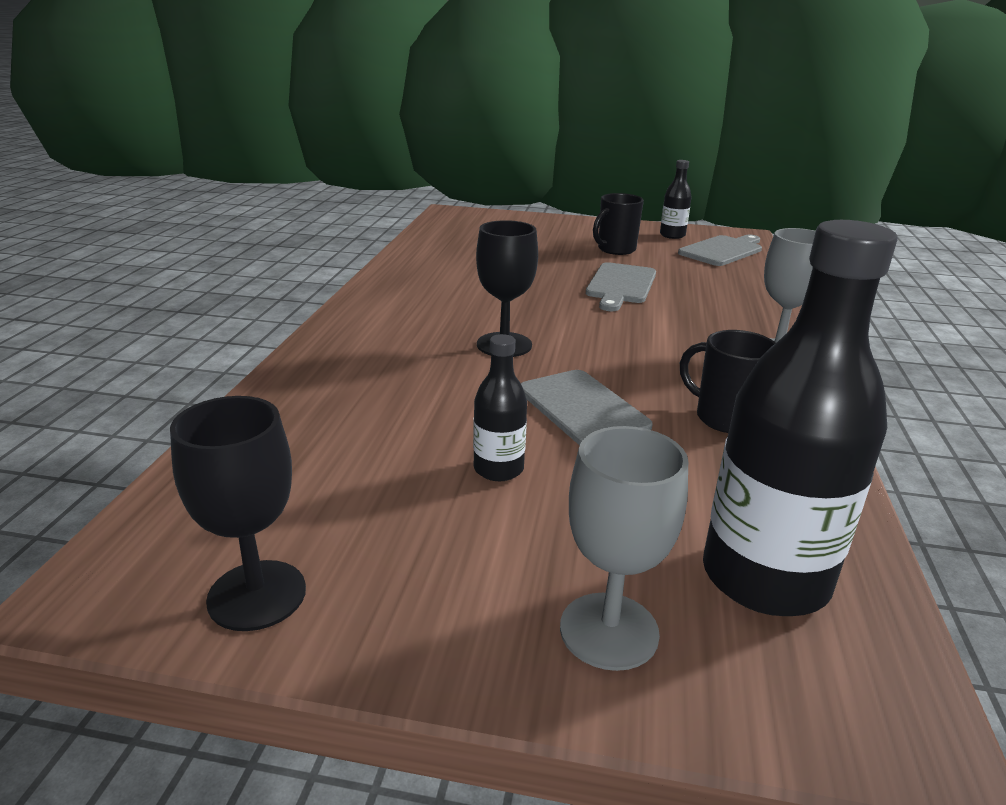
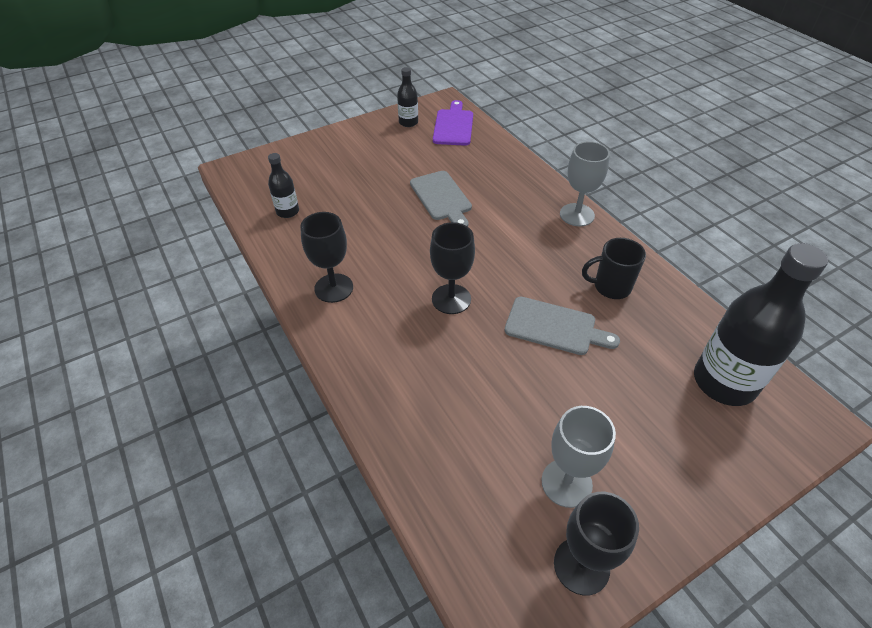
camera: 40 degrees left, 20 degrees up
black bottle [473,334,527,481] -> black bottle moved to [268,153,299,218]
grey goblet [560,426,688,671] -> grey goblet moved to [541,406,616,508]
black mug [593,193,644,255] -> none
grey cutting board [678,235,762,266] -> purple cutting board [433,100,473,146]
none -> black goblet [300,212,353,303]

